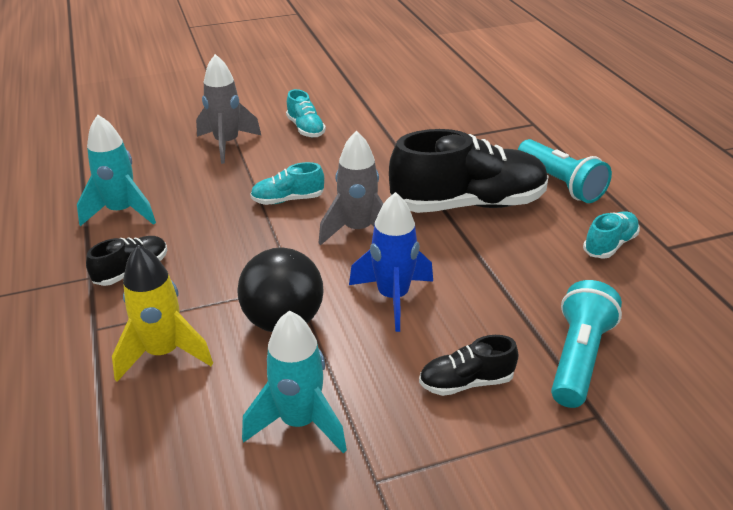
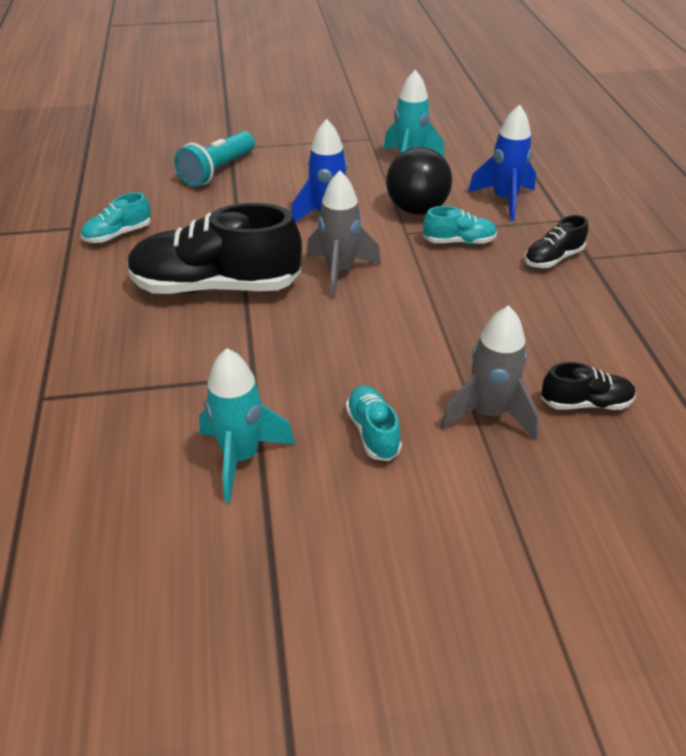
camera: 170 degrees left, 5 degrees up
turquoise rocket [77,115,156,226] -> turquoise rocket moved to [199,348,295,503]
yellow rocket [112,245,213,382] -> blue rocket [468,104,536,221]
turquoise shoe [250,162,324,205] -> turquoise shoe moved to [423,206,498,244]
black shoe [419,335,519,396] -> black shoe moved to [541,362,636,410]
turquoise flashlight [518,139,612,203] -> none

